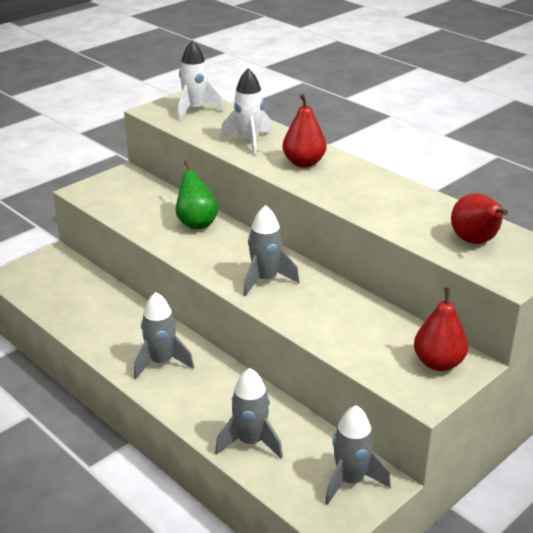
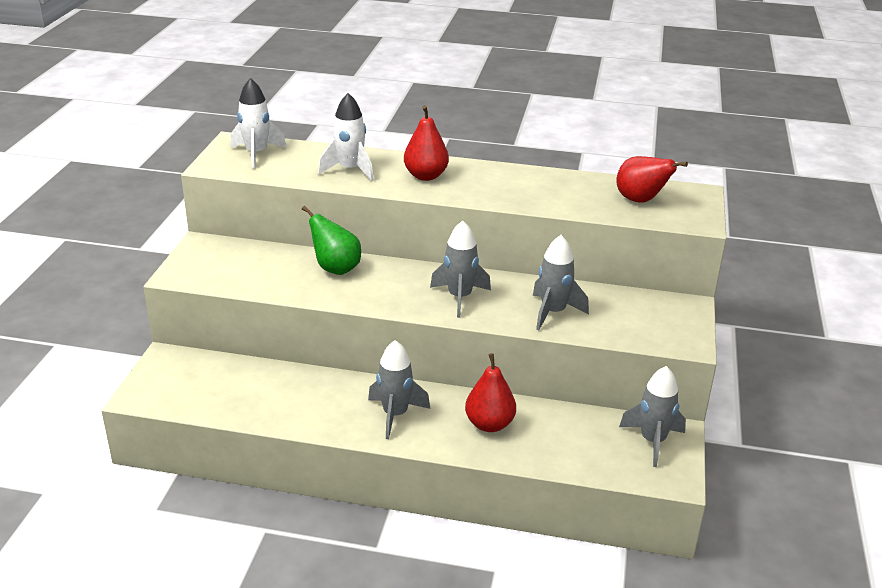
camera: 35 degrees left, 0 degrees up
grey rocket [215,368,283,459] -> grey rocket moved to [533,235,589,330]
red pear [414,287,468,371] -> red pear moved to [465,353,516,432]

